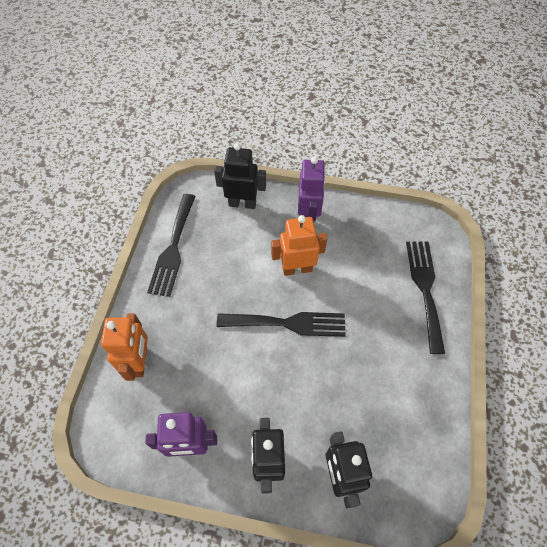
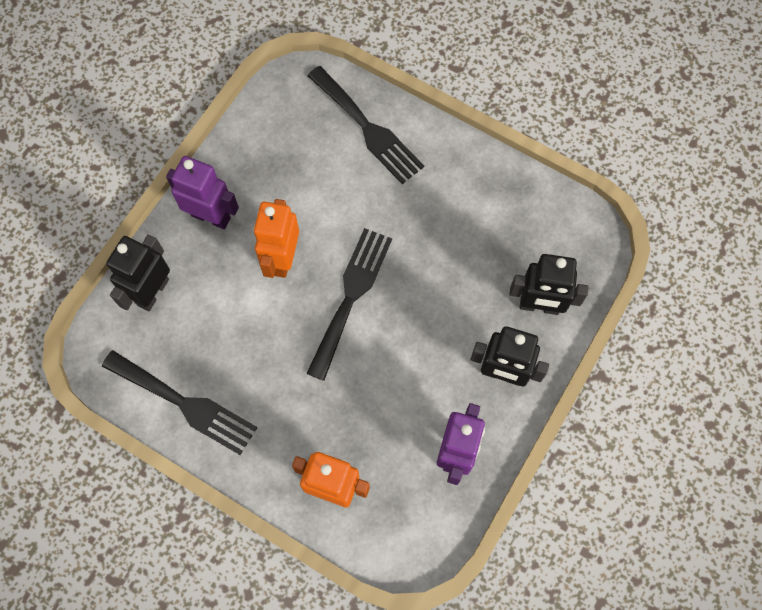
camera: 70 degrees left, 10 degrees up
black fork [406,241,445,354] -> black fork turned 150 degrees counterclockwise [308,66,424,184]

